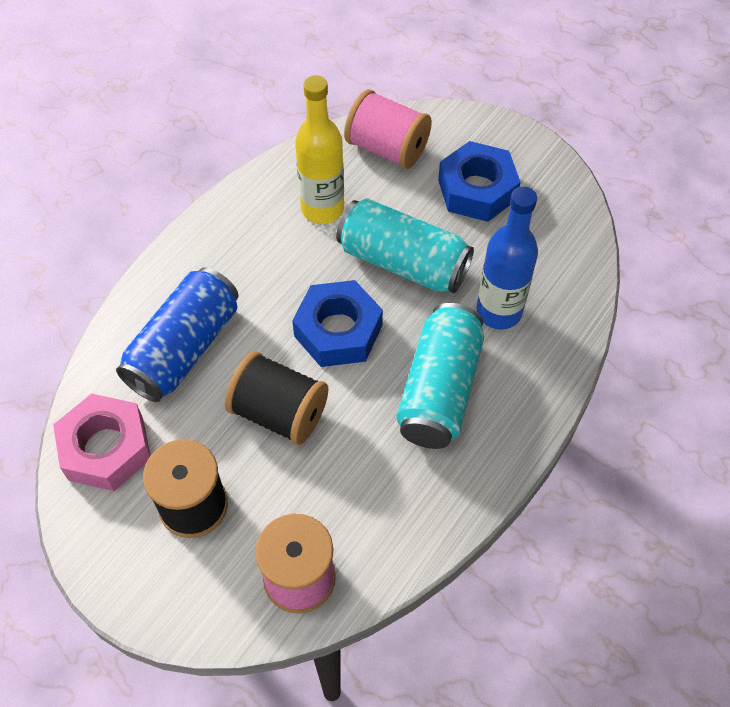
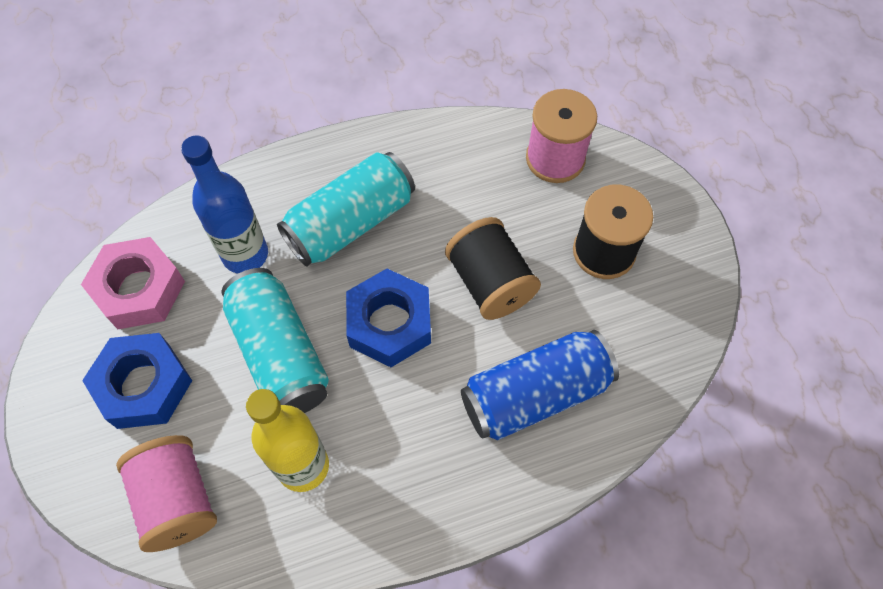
camera: 145 degrees left, 5 degrees up
pink nut [53,393,151,491] -> pink nut moved to [81,237,185,329]

